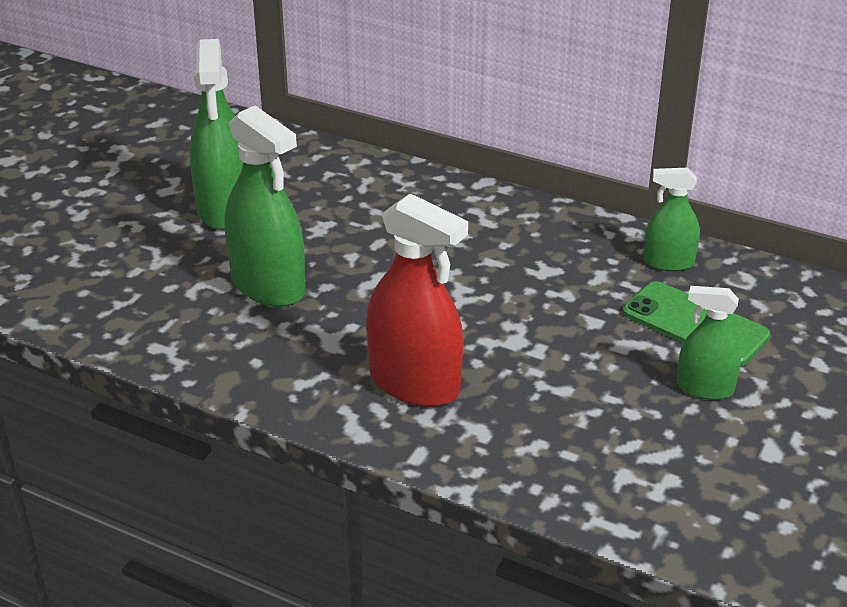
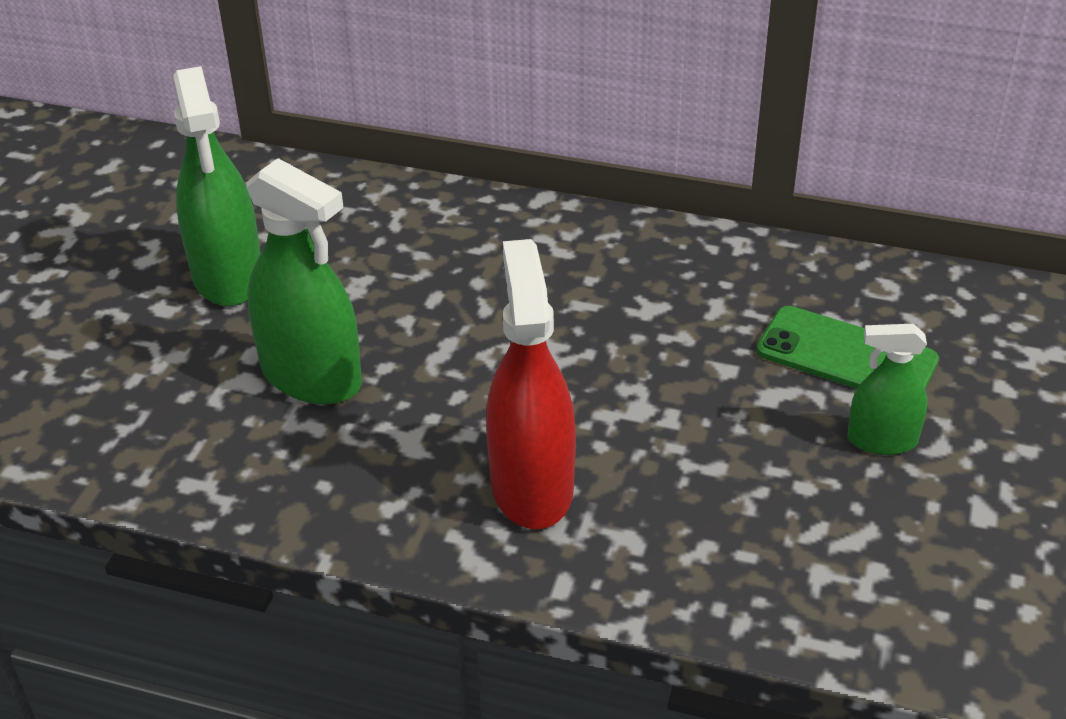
camera: 10 degrees left, 5 degrees up
red spray bottle [366,193,468,407] -> red spray bottle turned 120 degrees counterclockwise [486,239,576,529]
green spray bottle [643,168,700,271] -> none

